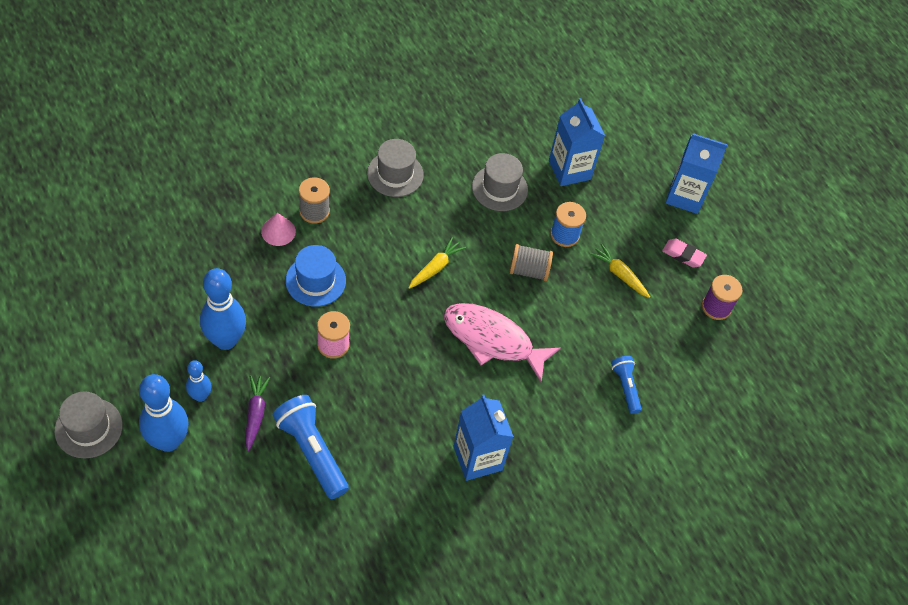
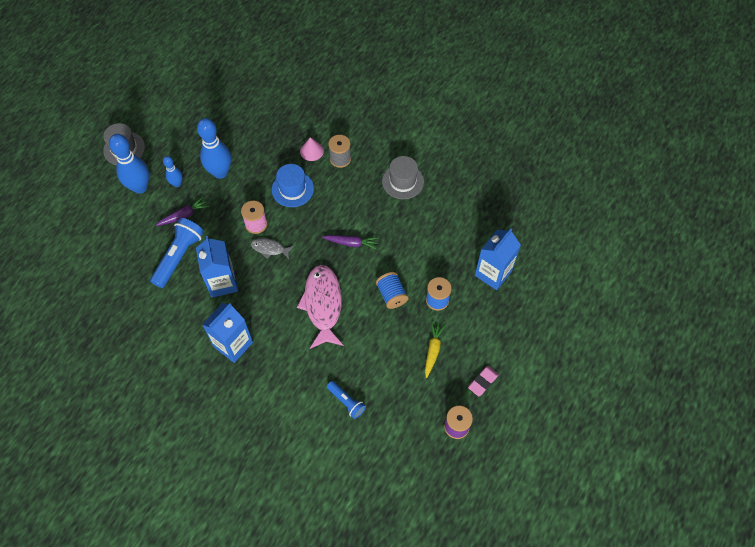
camera: 65 degrees right, 5 degrees up
yellow carrot [408,237,466,289] -> purple carrot [322,235,379,249]
grey hat [472,153,528,211] -> none
grey spool [509,244,553,281] -> blue spool [376,272,409,309]
blue flashlight [611,356,642,414] -> blue flashlight turned 90 degrees clockwise [327,381,366,419]
pink eraser [662,239,707,268] -> pink eraser turned 45 degrees clockwise [468,366,499,396]
blue carton [666,133,728,214] -> blue carton moved to [196,236,238,298]
none -> grey fish [251,238,294,259]

